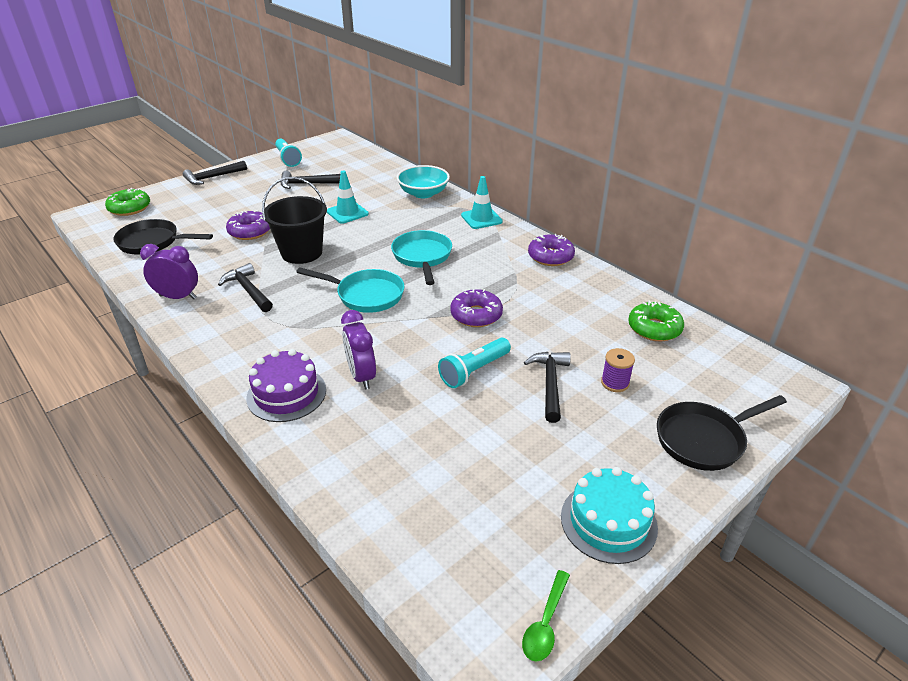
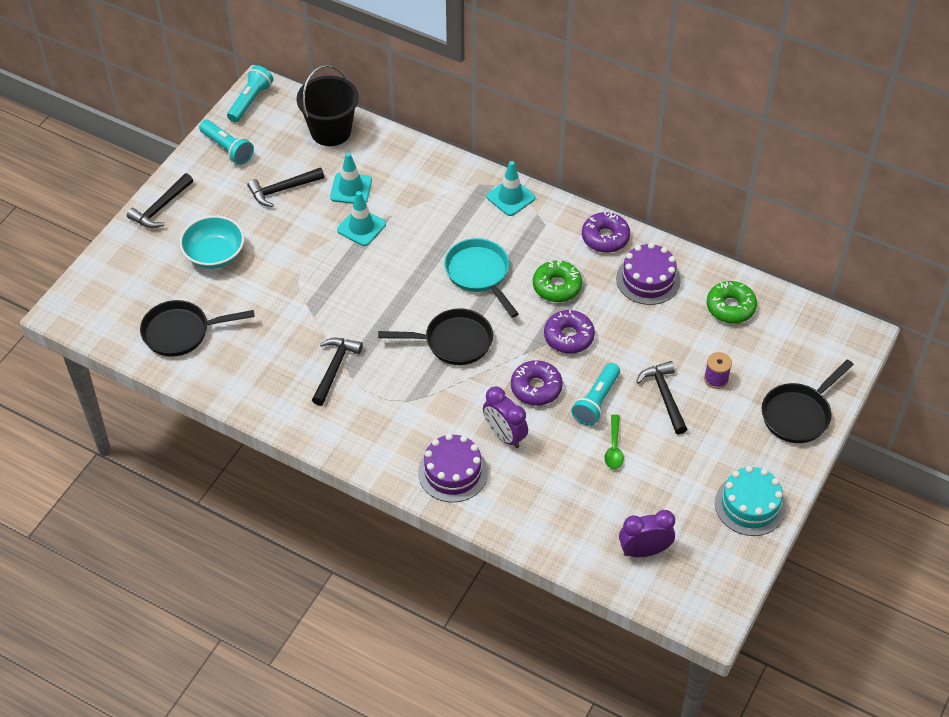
camera: 20 degrees left, 15 degrees up
green donut [105,188,150,216] -> green donut moved to [533,260,582,302]
purple clock [140,244,198,299] -> purple clock moved to [619,510,675,557]
black hammer [218,263,273,312] -> black hammer turned 75 degrees clockwise [312,338,363,406]
purple donut [226,210,270,240] -> purple donut moved to [511,360,563,406]
black bucket [262,177,327,264] -> black bucket moved to [297,65,359,146]
turquoise pan [296,267,405,313] -> black pan [378,308,493,365]
turquoise bowl [397,165,450,198] -> turquoise bowl moved to [179,216,245,269]
green spoon [522,570,570,662] -> green spoon moved to [605,414,624,469]
none -> turquoise flashlight [227,65,273,123]
none -> turquoise traffic cone [330,152,372,204]
none -> purple cake [616,243,681,305]

